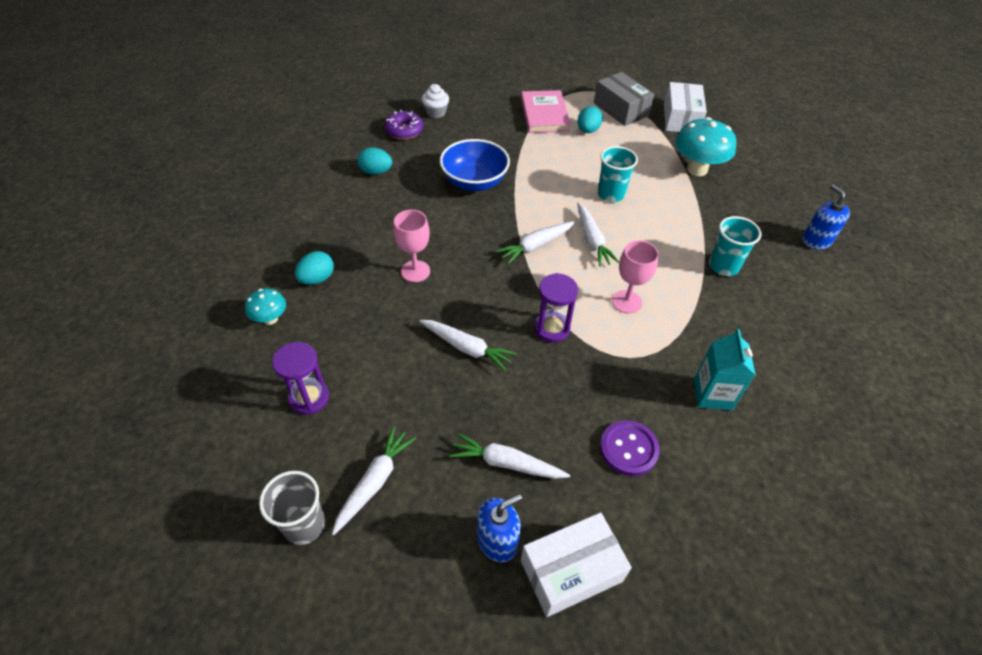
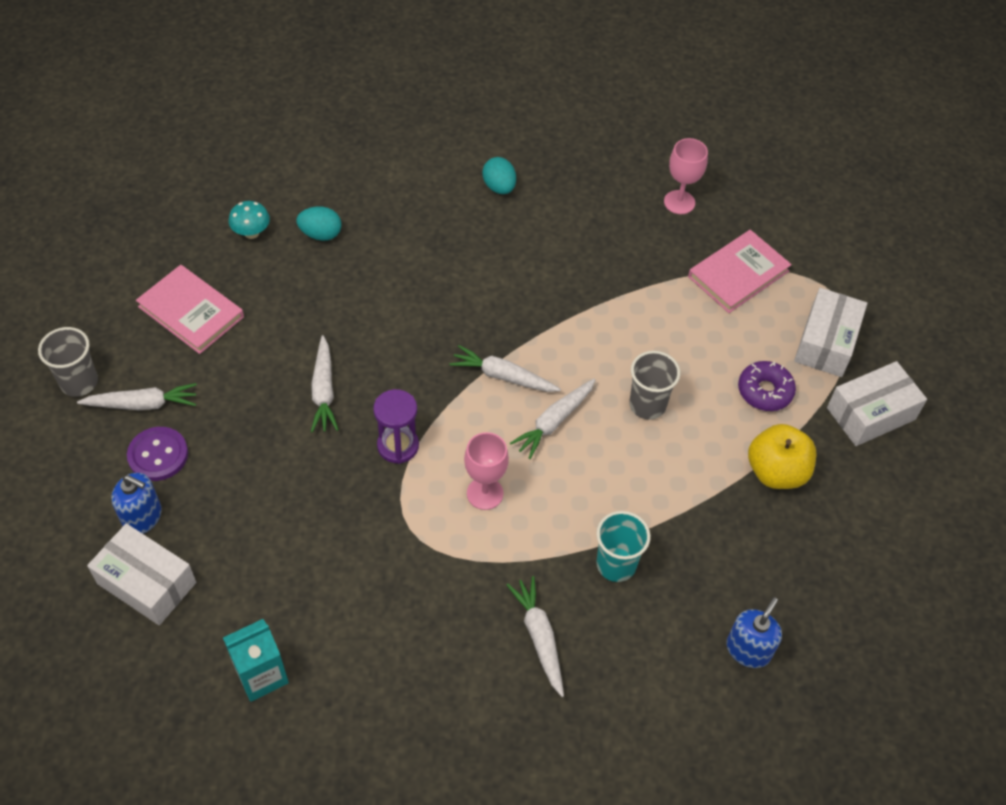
camera: 55 degrees right, 5 degrees up
purple hourglass [272,342,329,415] -> pink book [136,265,244,354]
purple donut [384,110,423,140] -> purple donut moved to [738,361,796,411]
pink goblet [393,210,430,282] -> pink goblet moved to [664,138,708,214]
white cupcake [422,84,449,118] -> none
blue bowl [440,139,510,191] -> none
white carrot [449,433,570,479] -> white carrot moved to [506,576,564,697]
turquoise egg [578,106,603,133] -> none
grey box [594,72,654,126] -> white box [794,288,867,377]
turquoise cup [598,146,638,202] -> grey cup [629,351,680,420]
purple button [600,420,660,476] -> purple button moved to [127,427,188,481]
turquoise mushroom [675,117,736,176] -> yellow apple [748,424,816,489]
turquoise carton [694,329,756,410] -> turquoise carton moved to [223,619,289,702]

